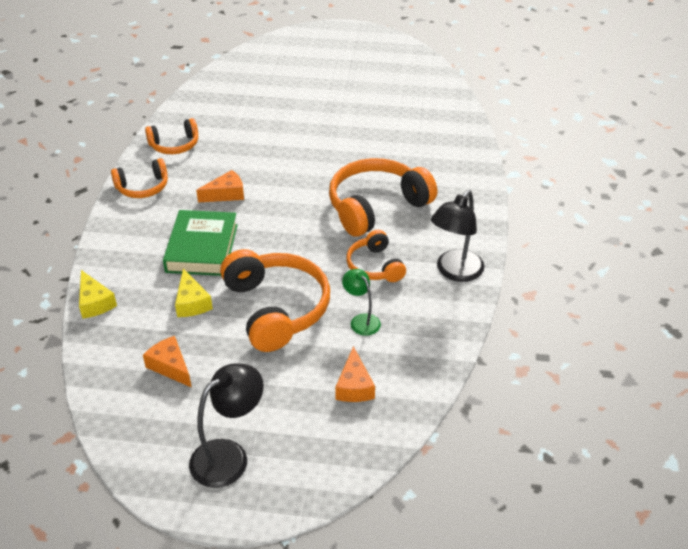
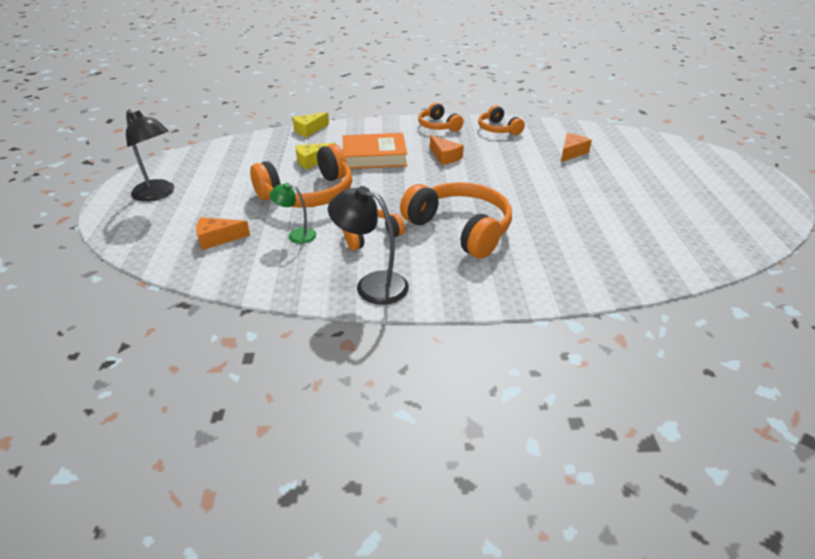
camera: 80 degrees right, 5 degrees down
orange cheese [143,336,192,388] -> orange cheese moved to [561,133,592,162]
green book [163,210,238,276] -> orange book [343,133,407,169]
green lamp [342,269,381,336] -> green lamp turned 120 degrees counterclockwise [269,183,316,244]

